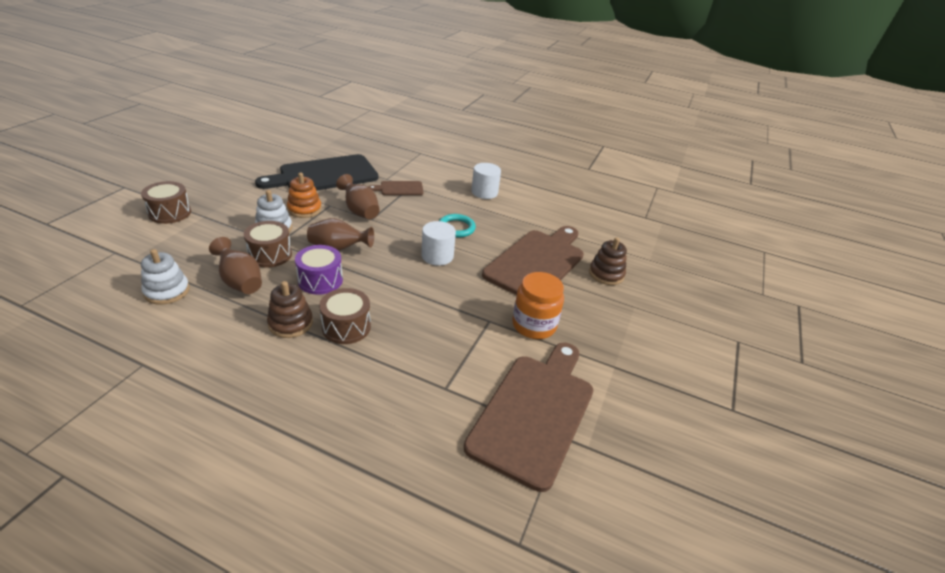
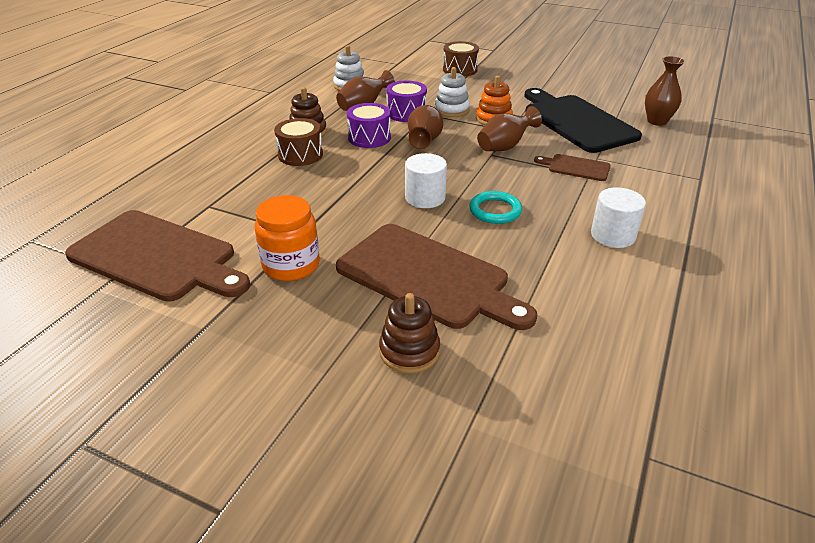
camera: 95 degrees right, 0 degrees up
brown drum [244,221,292,268] -> purple drum [386,81,427,122]
brown cutting board [368,181,424,195] -> brown cutting board turned 60 degrees counterclockwise [534,154,611,181]
none -> brown vase [645,56,685,126]

